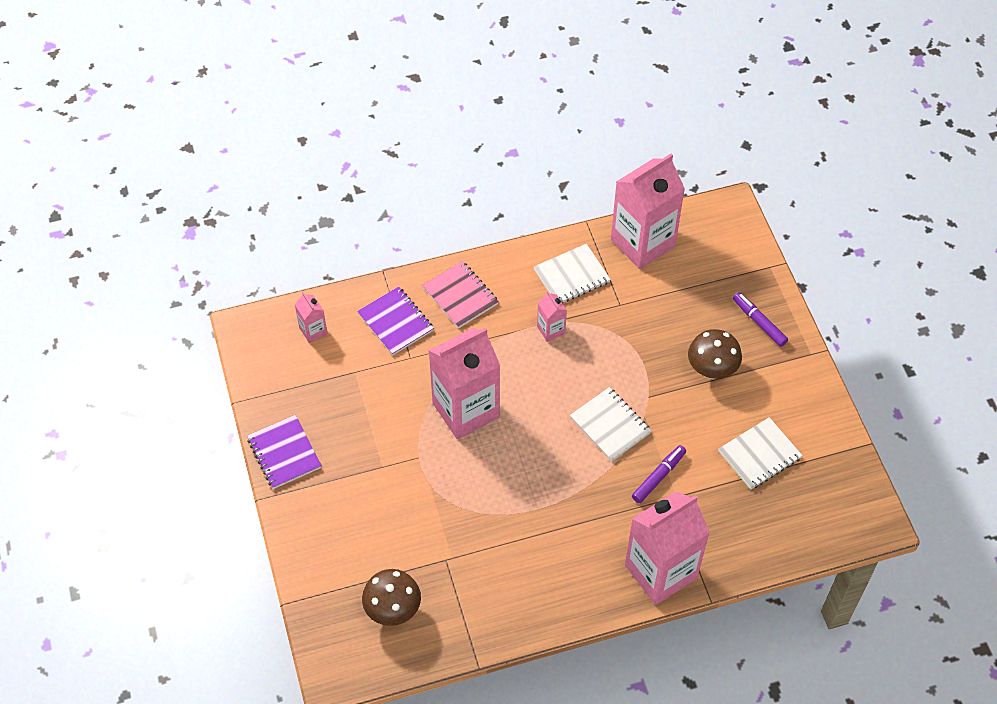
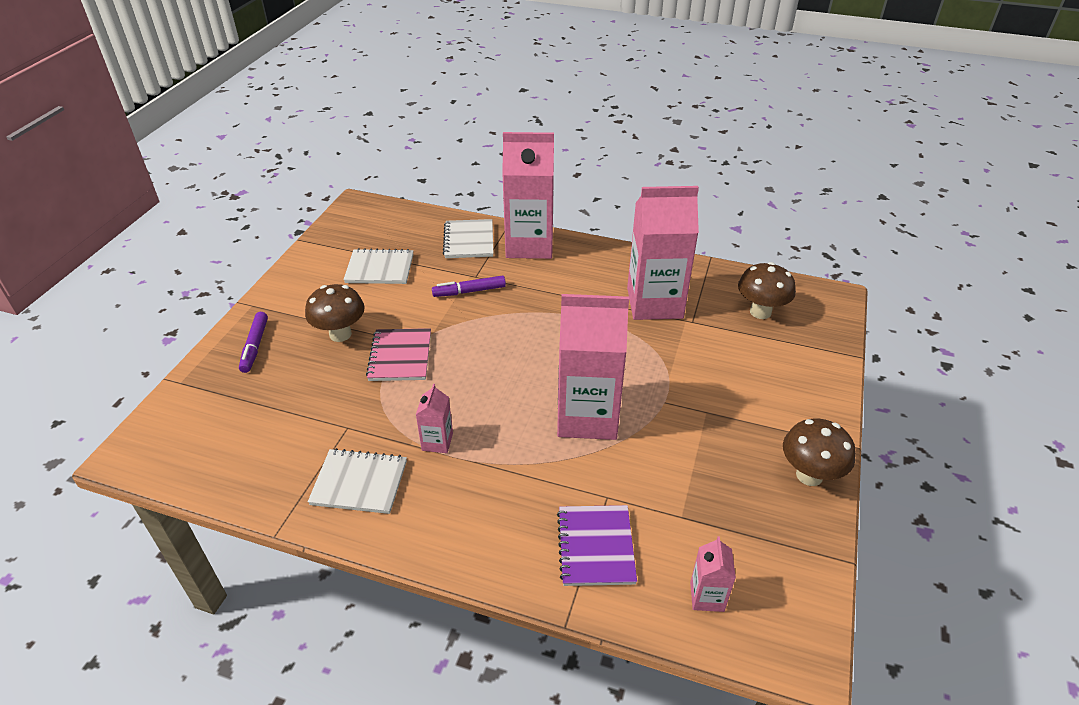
camera: 145 degrees left, 15 degrees down
purple notebook [247,415,322,489] -> brown mushroom [783,419,856,486]
pink notebook [422,261,499,329] -> pink notebook moved to [366,328,431,381]
white notebook [570,387,652,461] -> white notebook moved to [443,219,493,258]
pink carton [611,154,685,269] -> pink carton moved to [627,186,699,320]

